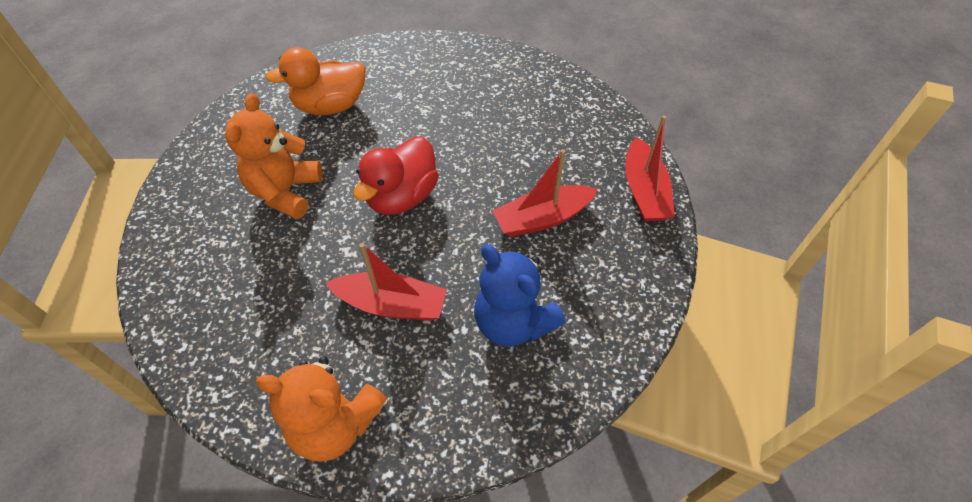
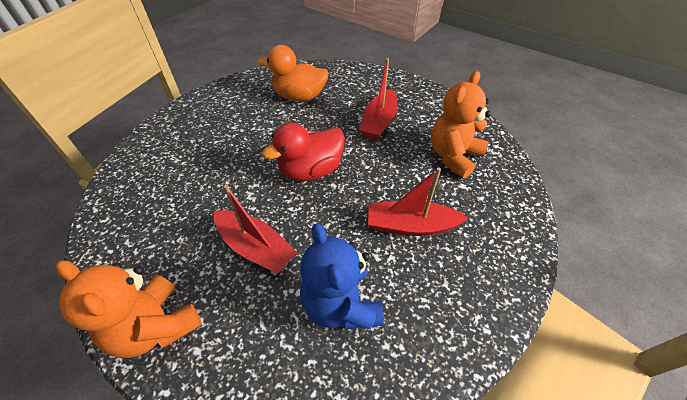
camera: 25 degrees right, 5 degrees down
orange teddy bear [225,93,323,219] -> orange teddy bear moved to [431,71,491,178]
red boat [625,115,675,222] -> red boat moved to [359,58,398,140]

